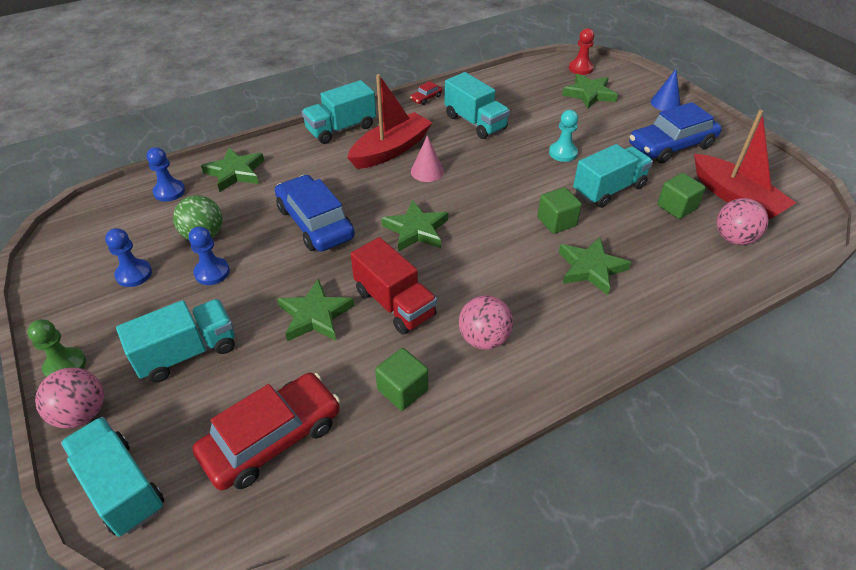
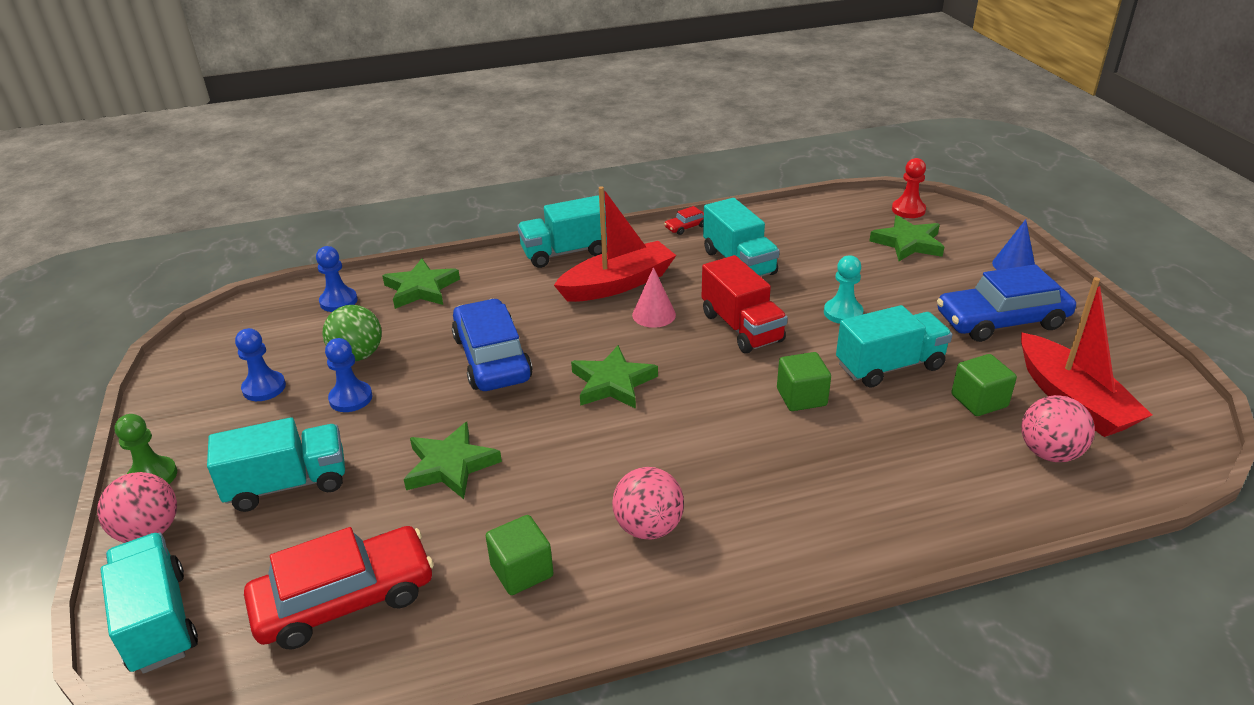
camera: 15 degrees right, 10 degrees down
red truck [351,237,437,335] -> red truck moved to [702,255,788,353]
green star [559,237,631,295] -> none

